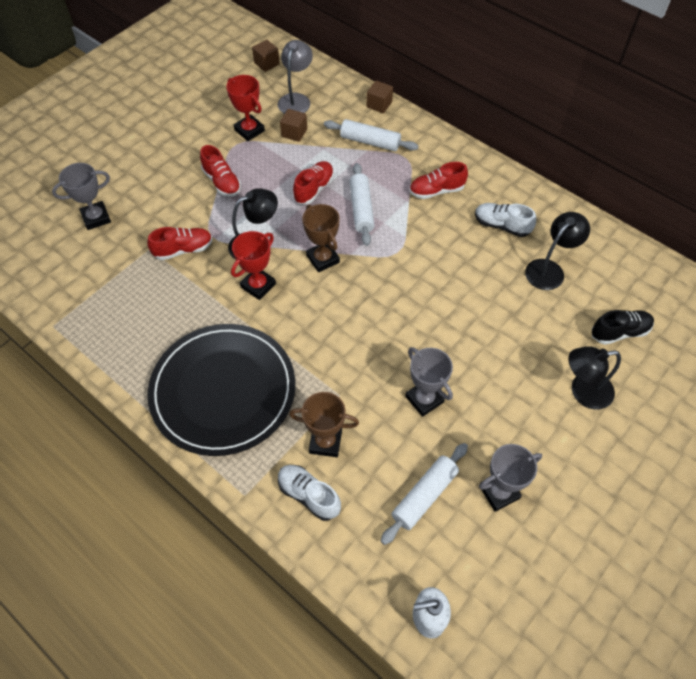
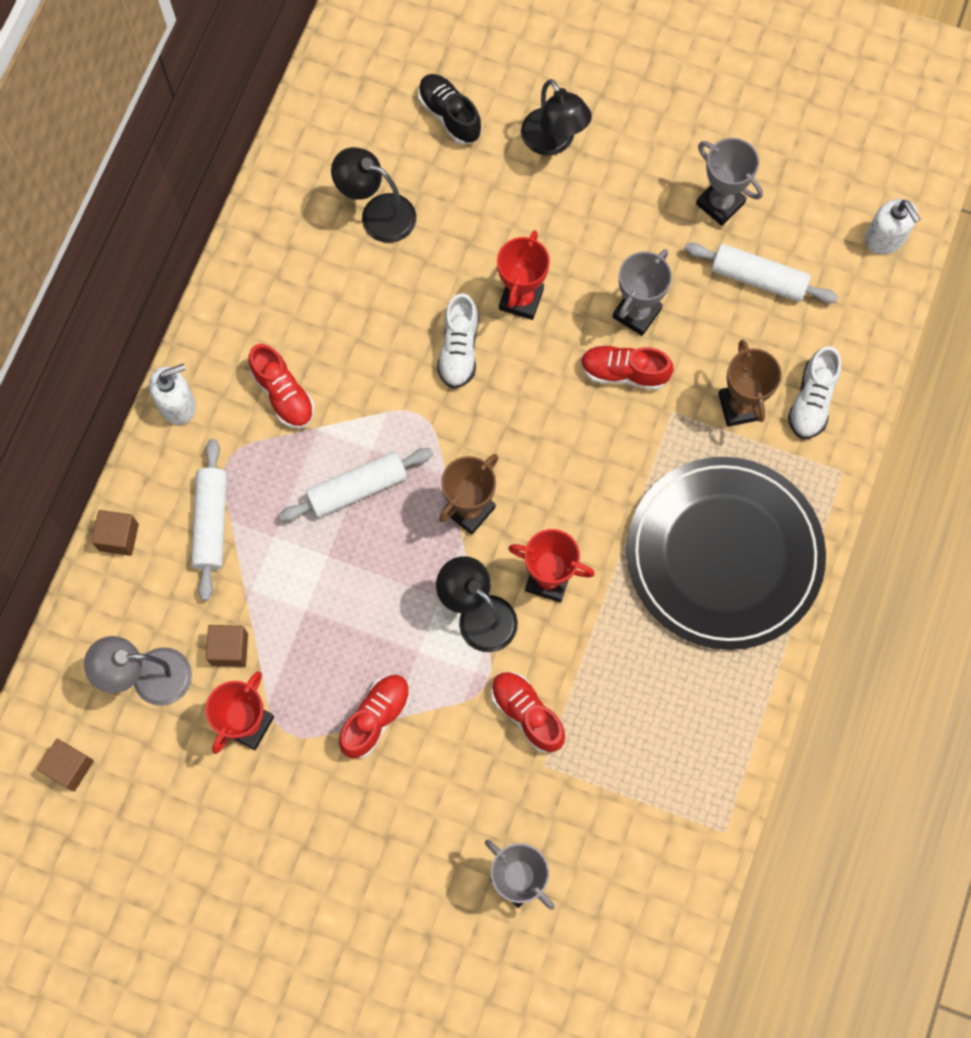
camera: 110 degrees left, 15 degrees up
red shoe [293,161,334,204] -> red shoe moved to [580,345,674,390]
white shoe [475,203,536,237] -> white shoe moved to [437,293,479,389]
none -> white soap dispenser [149,364,196,425]
none -> red trophy [497,230,550,320]

